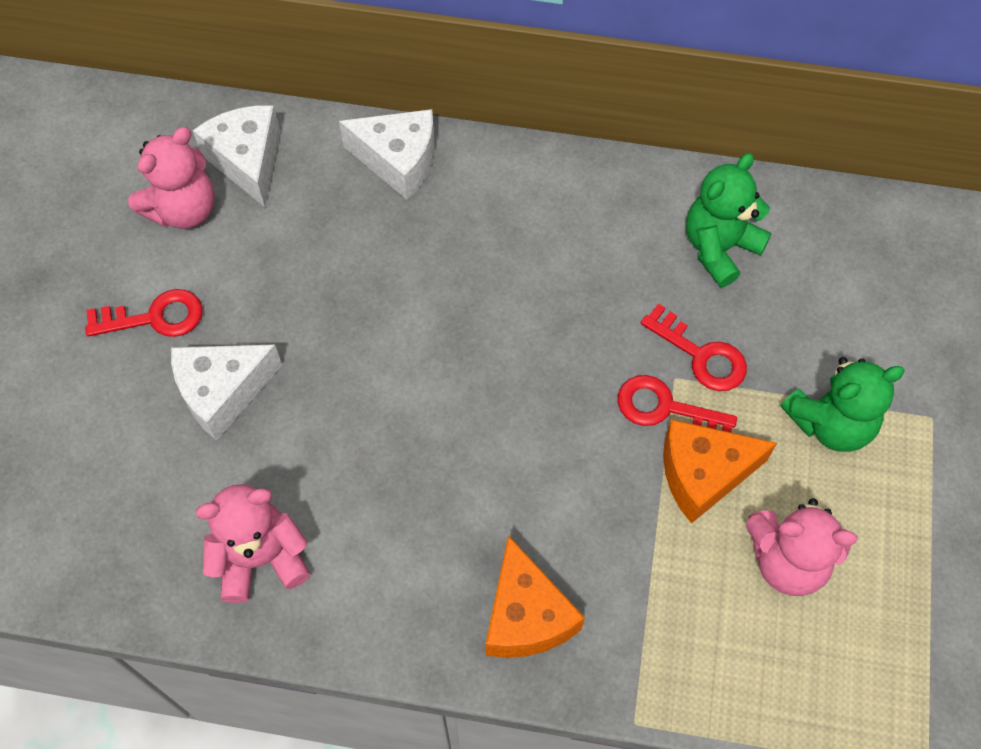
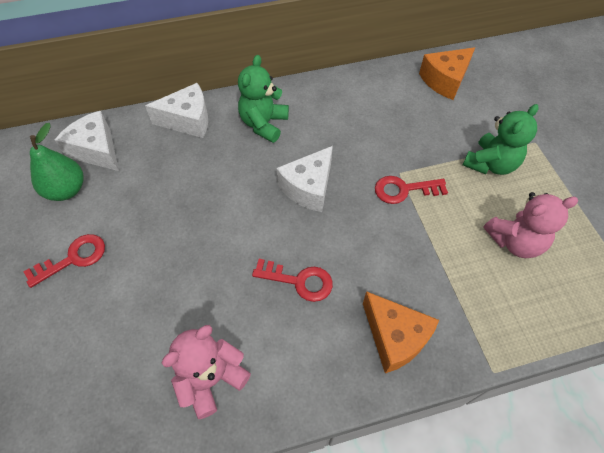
camera: 25 degrees left, 5 degrees down
pink teddy bear [128,127,215,229] -> green pear [30,123,84,201]
white cheese [171,344,282,441] -> white cheese moved to [277,146,333,212]
red key [641,303,747,391] -> red key moved to [252,259,333,302]
orange cheese [663,419,777,524] -> orange cheese moved to [419,47,475,100]
green teddy bear [686,153,772,287] -> green teddy bear moved to [238,55,289,143]

